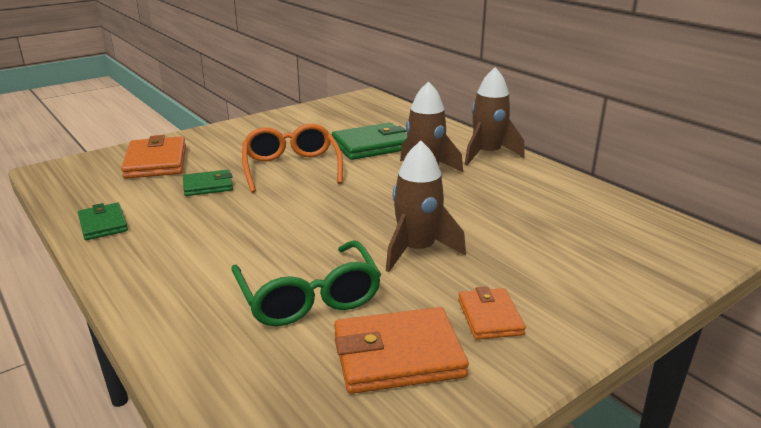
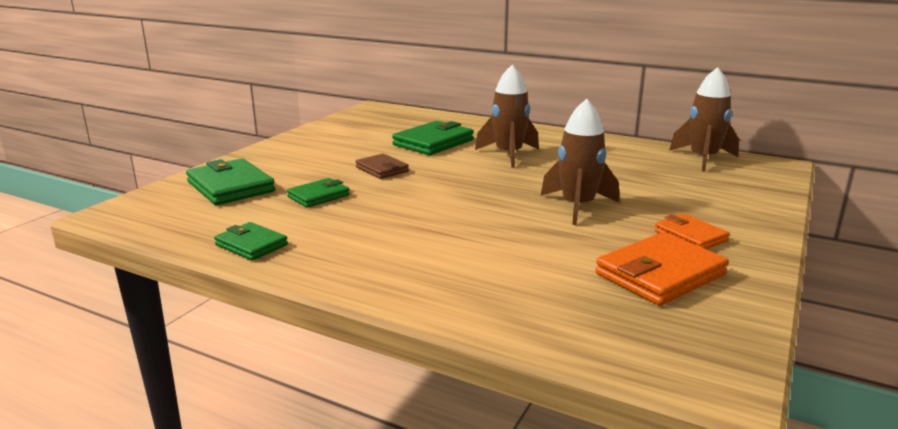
camera: 25 degrees left, 5 degrees down
orange wallet [121,135,186,179] -> green wallet [186,158,275,205]
green glasses [231,240,381,326] -> none
orange glasses [242,124,343,193] -> brown wallet [355,154,409,179]
brown rocket [465,67,525,166] -> brown rocket moved to [669,67,739,172]

